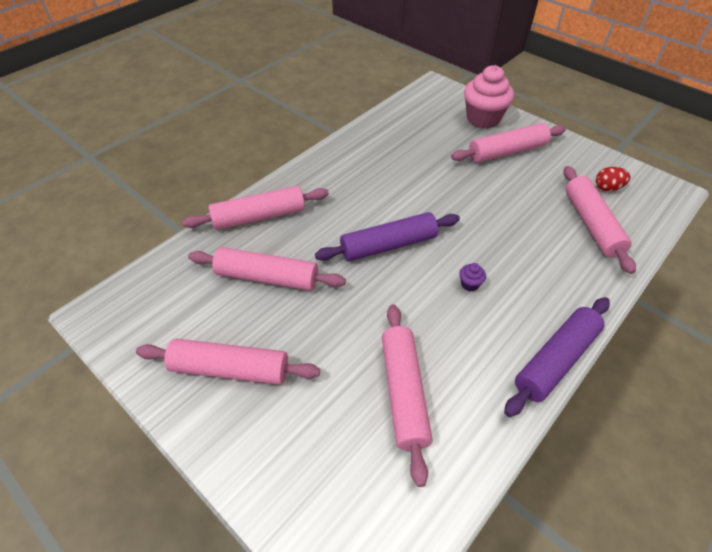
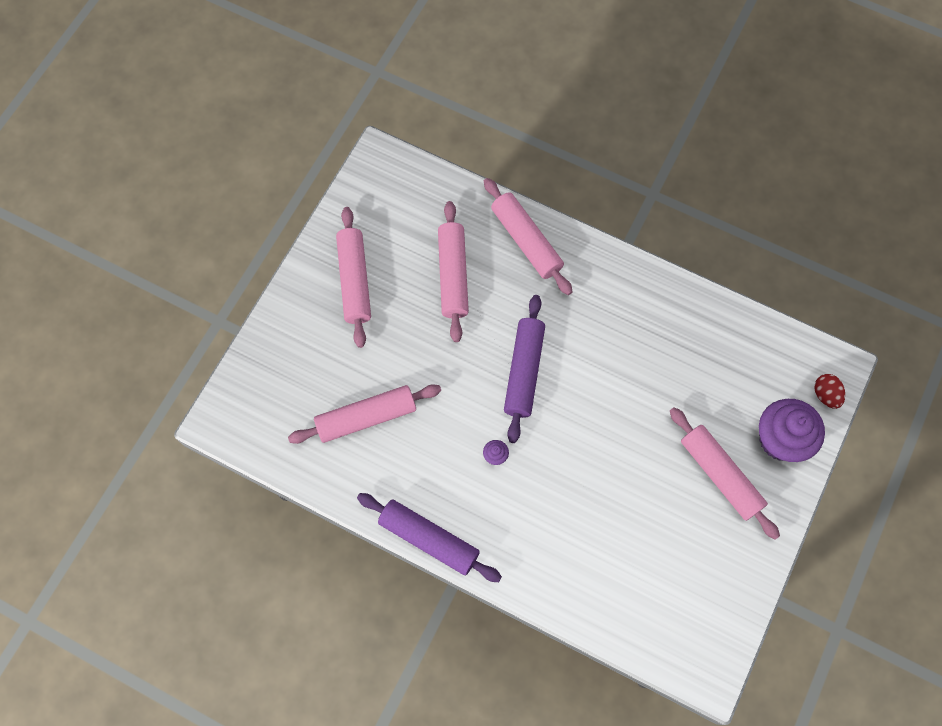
camera: 75 degrees right, 20 degrees up
purple rolling pin [315,212,460,262] -> purple rolling pin turned 45 degrees clockwise [504,295,545,443]
pink cupcake [464,65,514,129] -> purple cupcake [759,399,825,462]
pink rolling pin [563,166,636,274] -> none
red egg [596,167,630,191] -> red egg moved to [815,374,845,409]

